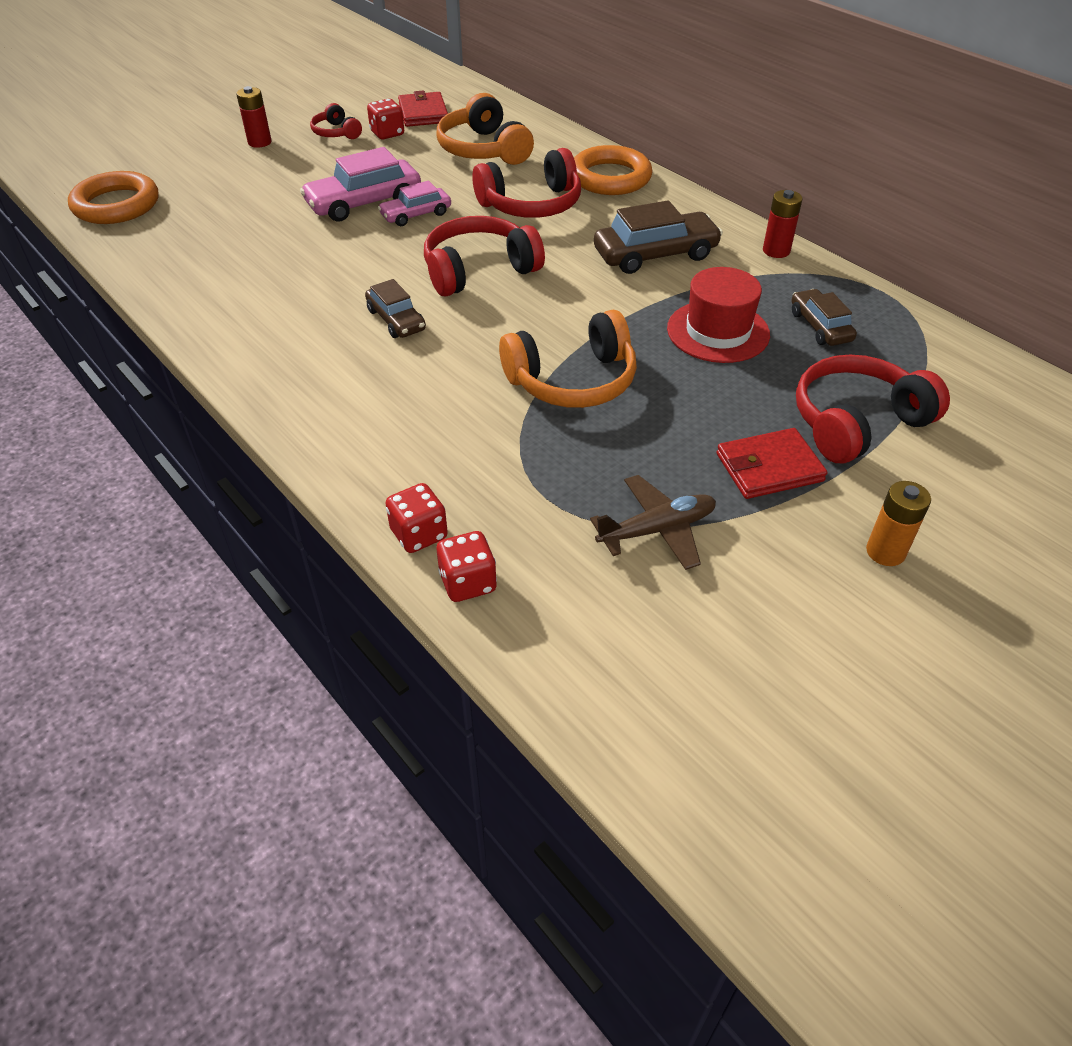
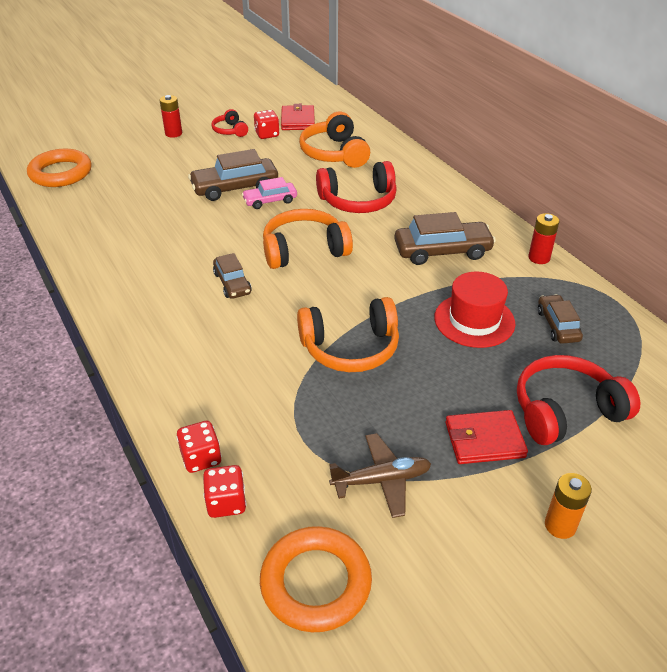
camera: 10 degrees right, 5 degrees down
pink car [300,147,421,222] -> brown car [188,149,278,201]
red headphones [424,216,545,297] -> orange headphones [263,209,353,269]
orange ring [574,145,653,195] -> orange ring moved to [260,526,372,632]

